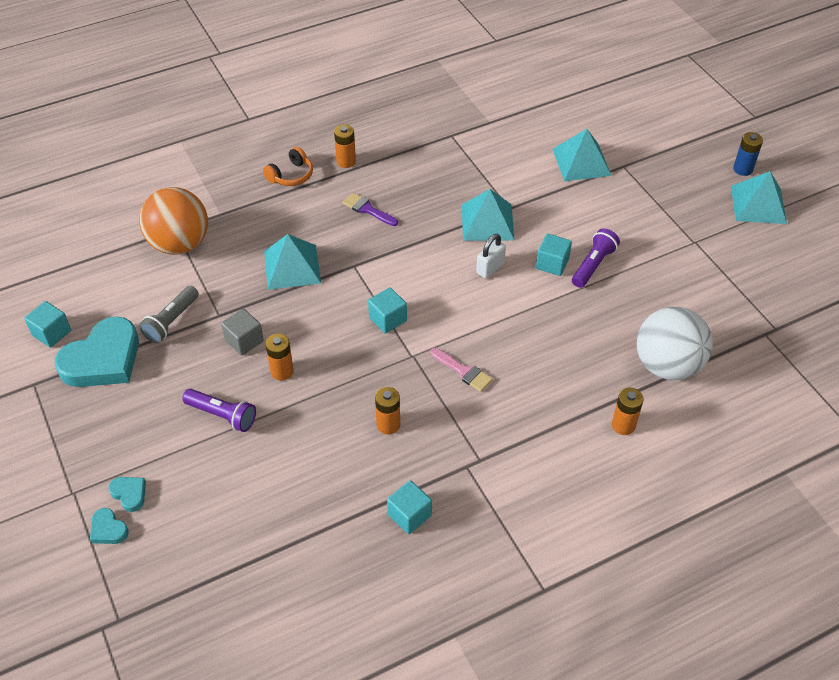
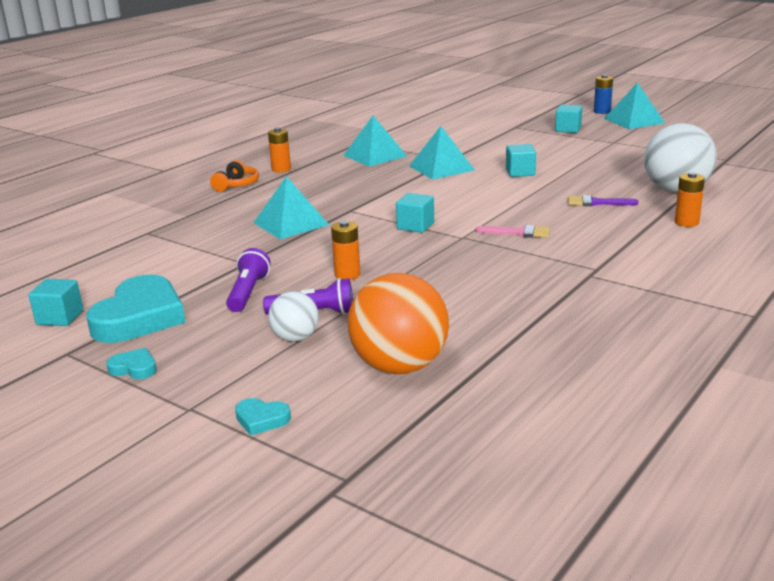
camera: 25 degrees left, 25 degrees down
turquoise heart [109,477,146,512] -> turquoise heart moved to [106,348,157,379]
orange ball [139,187,208,255] -> orange ball moved to [347,273,449,374]
grey flashlight [139,286,199,343] -> none
grey cube [221,308,264,356] -> none
purple brush [342,193,398,226] -> purple brush moved to [568,195,638,206]
orange battery [375,387,400,435] -> none
turquoise cube [387,480,432,534] -> turquoise cube moved to [555,104,582,133]
white padlock [476,234,506,279] -> none
turquoise pyramid [552,129,612,181] -> turquoise pyramid moved to [343,116,407,167]
purple flashlight [572,228,620,288] -> purple flashlight moved to [226,248,271,312]
none -> white ball [268,291,319,342]

